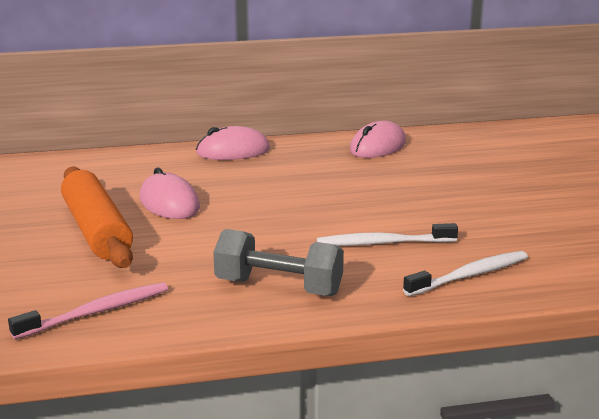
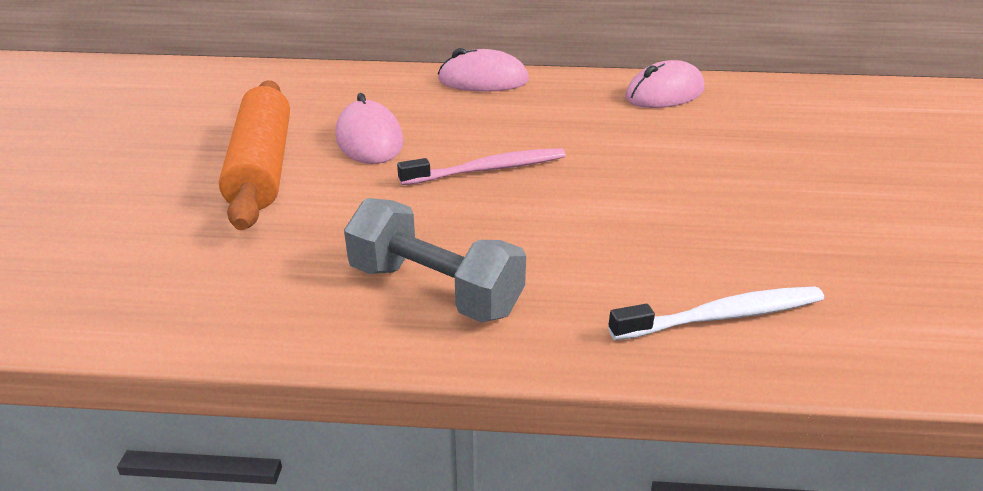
camera: 15 degrees right, 10 degrees up
pink toothbrush [8,282,168,339] -> pink toothbrush moved to [397,148,566,185]
white toothbrush [317,223,458,246] -> none

